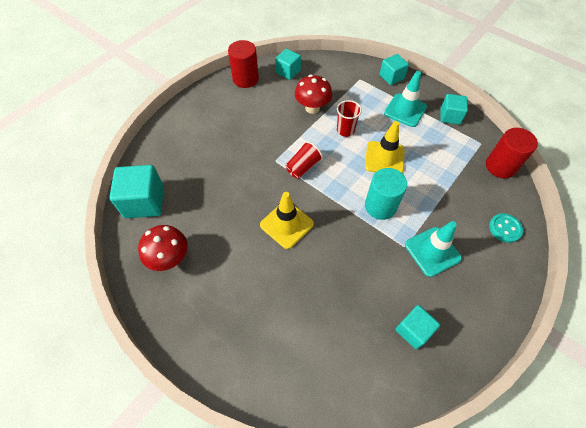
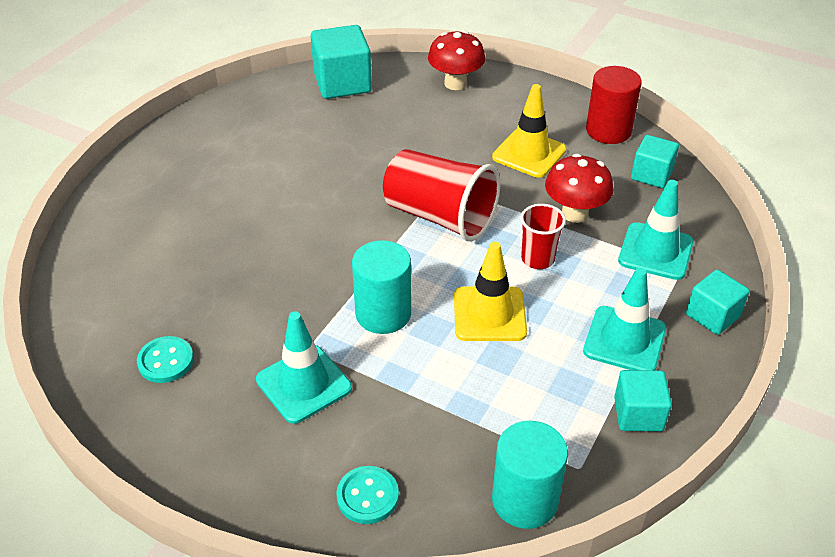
camera: 80 degrees right, 15 degrees down
red mushroom [138,225,188,271] -> red mushroom moved to [428,31,485,90]
yellow traffic cone [260,192,314,249] -> yellow traffic cone moved to [492,84,566,178]
red cup [286,141,323,179] -> red cup [383,149,500,241], size x1.85
turquoise cube [396,305,440,349] -> turquoise button [137,336,194,383]
red cylinder [486,128,538,179] -> turquoise cylinder [492,421,568,529]
none -> turquoise traffic cone [618,180,694,280]

